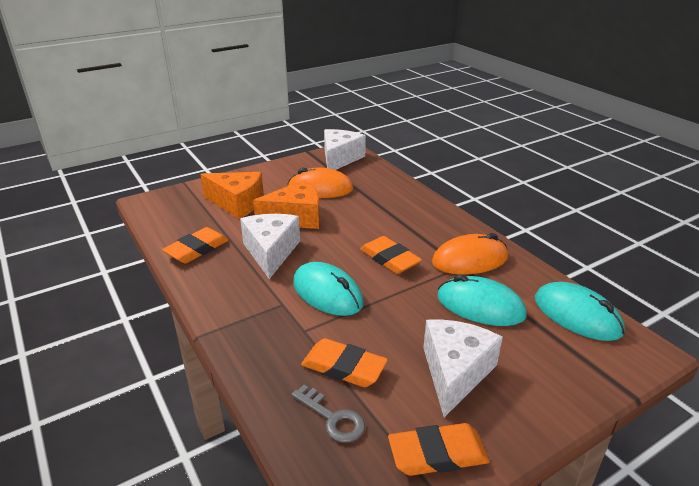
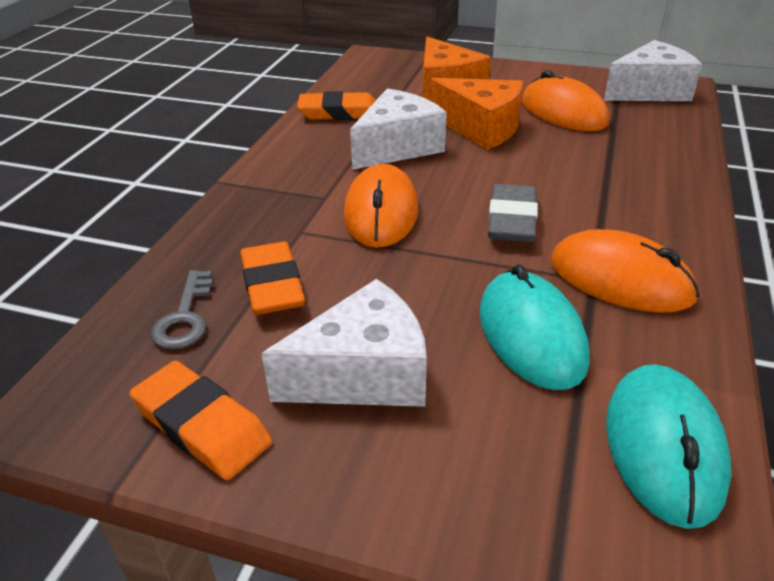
camera: 50 degrees right, 5 degrees up
turquoise mouse [293,262,364,316] -> orange mouse [344,164,419,248]
orange eraser [360,236,422,274] -> grey eraser [488,184,538,242]

